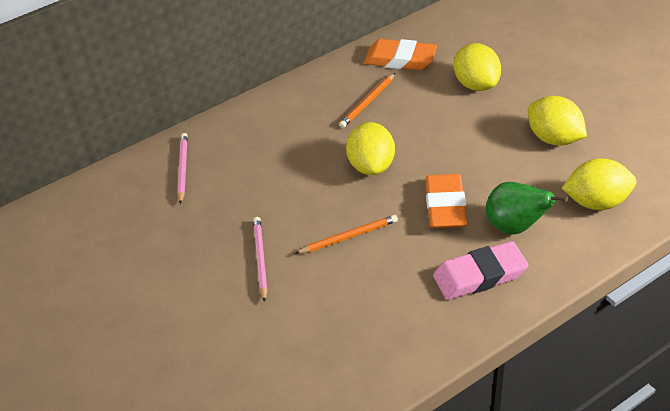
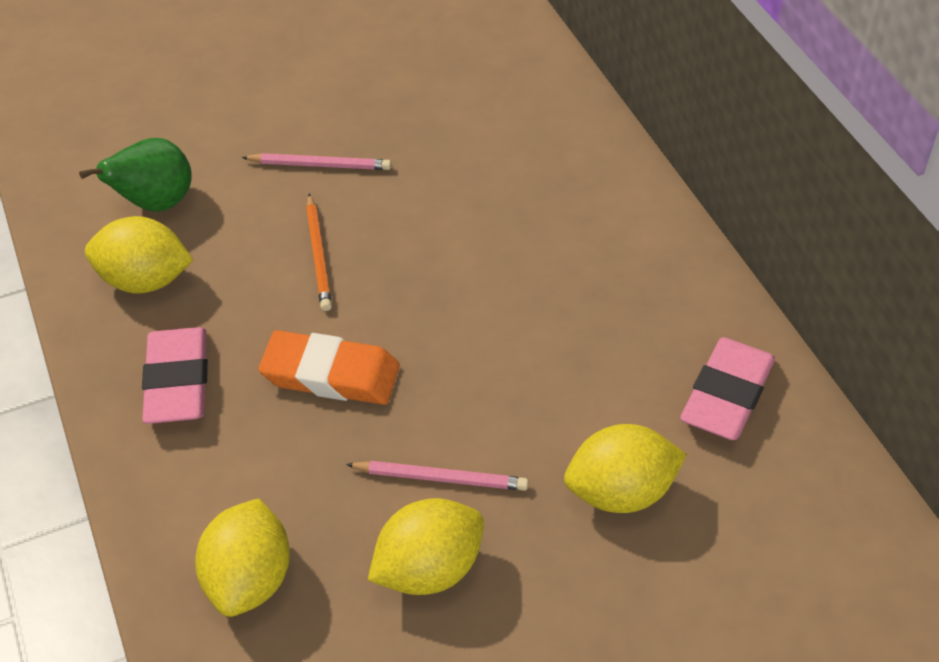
camera: 100 degrees right, 5 degrees up
pink pencil [177,133,188,204] -> pink pencil moved to [346,461,528,491]
orange pencil [339,73,395,128] -> none
yellow lemon [346,122,395,175] -> yellow lemon moved to [85,216,193,293]
orange eraser [364,39,437,70] -> pink eraser [680,337,775,440]
green pear [486,182,568,235] -> green pear moved to [79,138,192,212]

